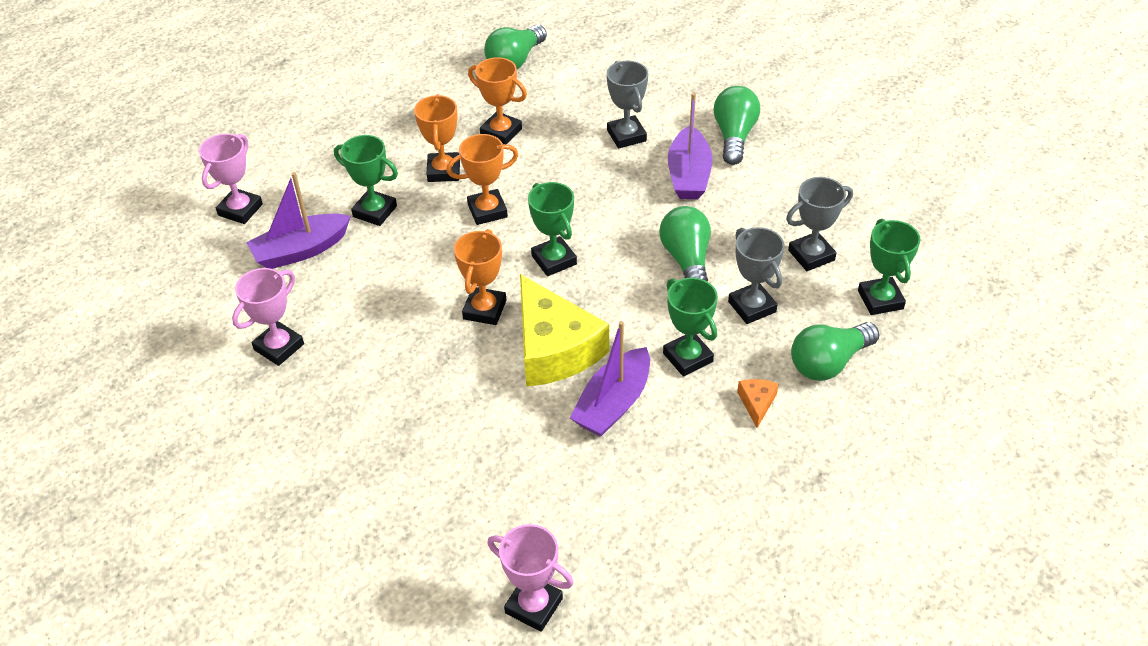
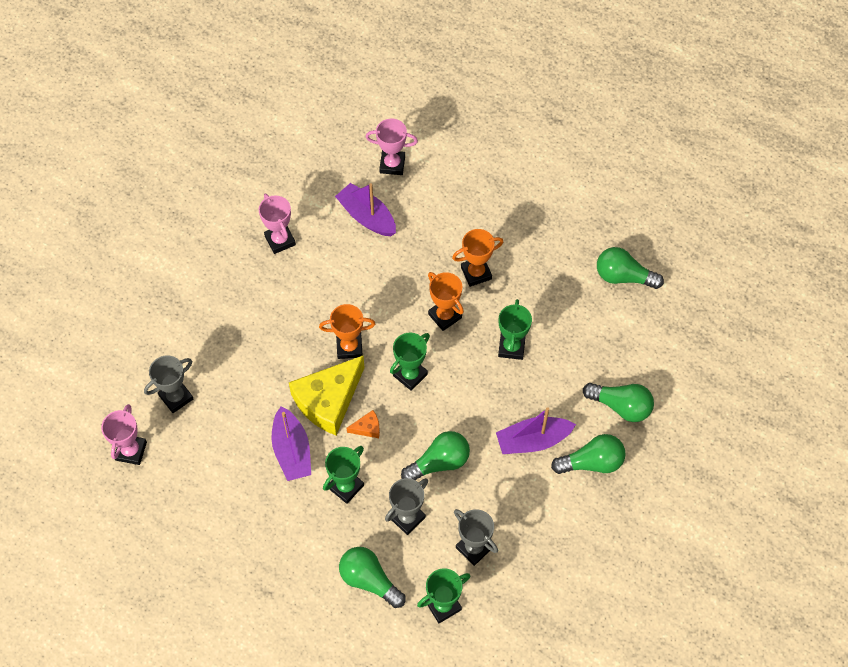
camera: 70 degrees right, 15 degrees up
pink trophy [232,268,304,366] -> pink trophy turned 45 degrees clockwise [259,194,296,254]
green trophy [334,135,398,226] -> green trophy moved to [498,299,532,360]
orange trophy [468,57,527,145] -> none
purple boat [570,321,650,437] -> purple boat turned 120 degrees counterclockwise [271,406,311,481]
grey trophy [607,61,648,149] -> grey trophy moved to [144,355,193,413]
orange cheese [737,379,778,428] -> orange cheese moved to [347,410,380,438]
none -> green light bulb [583,383,654,422]

